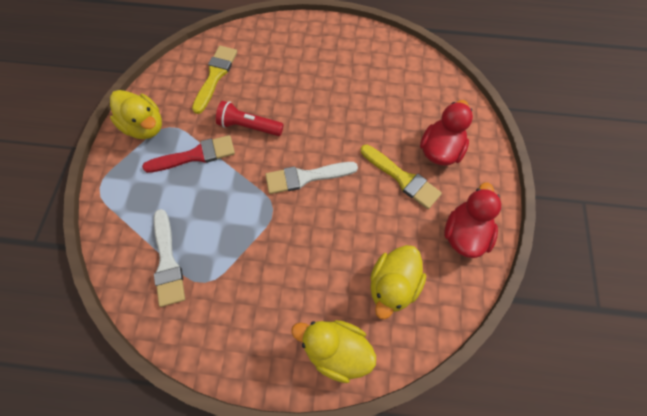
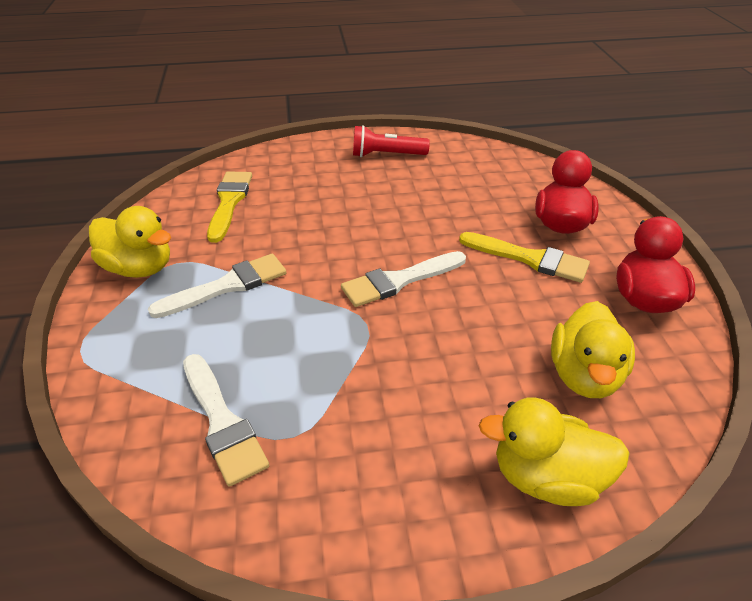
camera: 15 degrees left, 25 degrees down
red brush [142,135,235,173] -> white brush [148,254,287,318]
red flashlight [216,101,284,136] -> red flashlight moved to [353,125,430,157]

